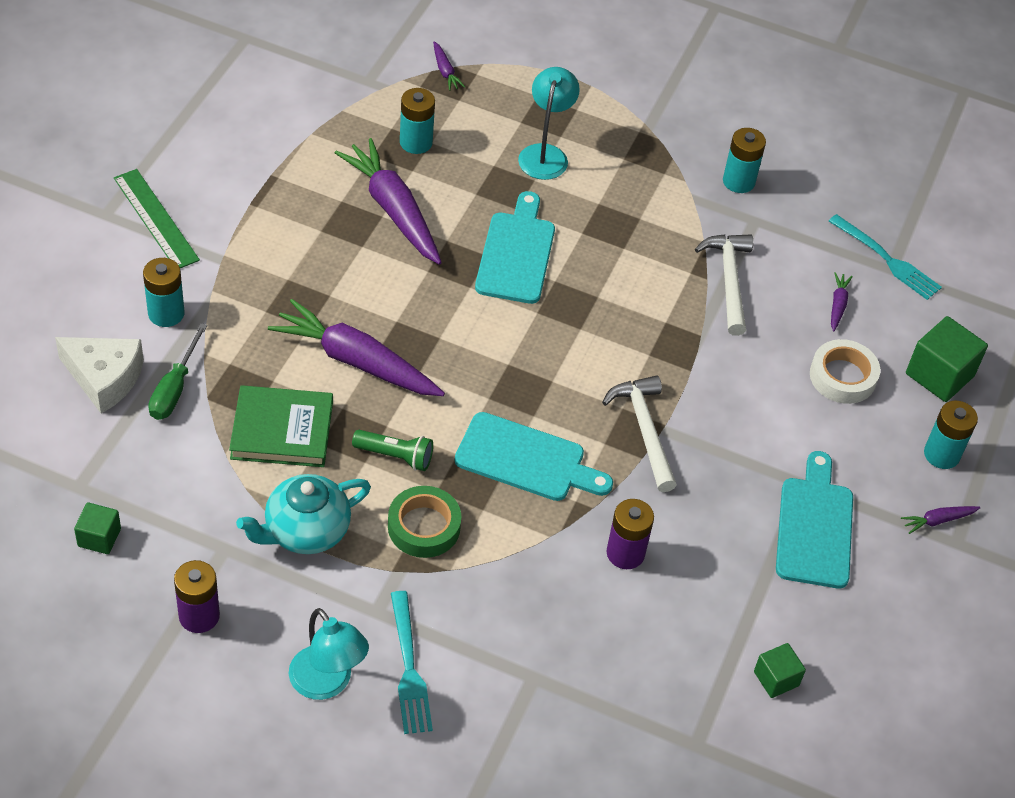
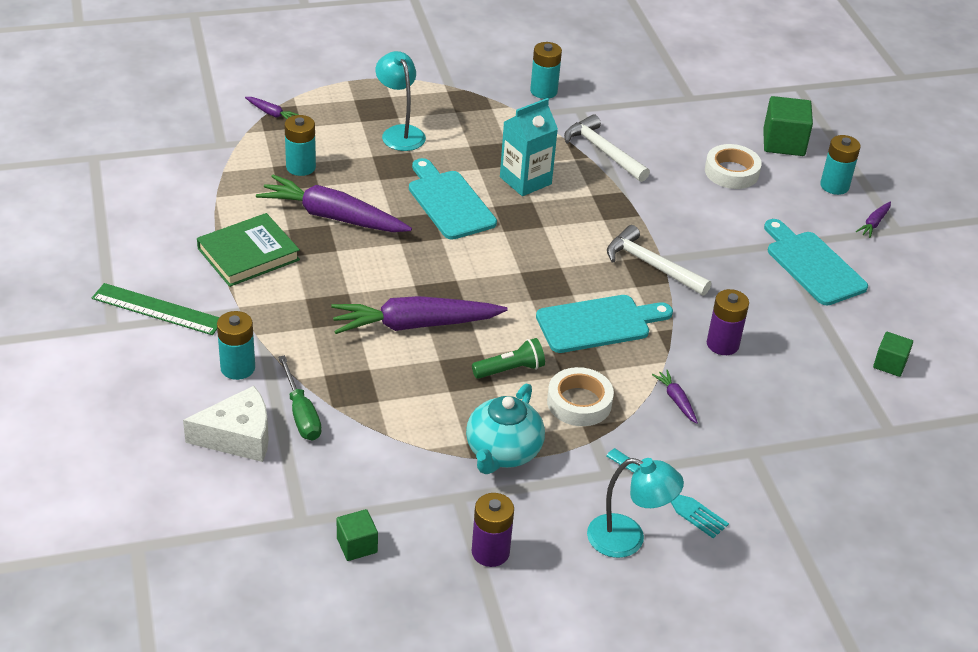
camera: 35 degrees left, 10 degrees down
green book [229,385,333,467] -> green book moved to [197,213,300,287]
green tape [388,486,461,558] -> white tape [547,367,614,426]
turquoise fork [829,214,942,300] -> none
purple carrot [831,272,853,331] -> purple carrot moved to [652,370,698,424]
none -> turquoise carton [500,98,558,196]

